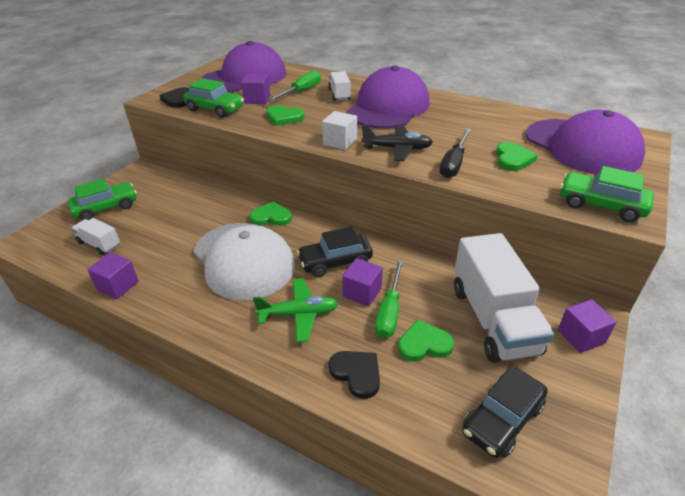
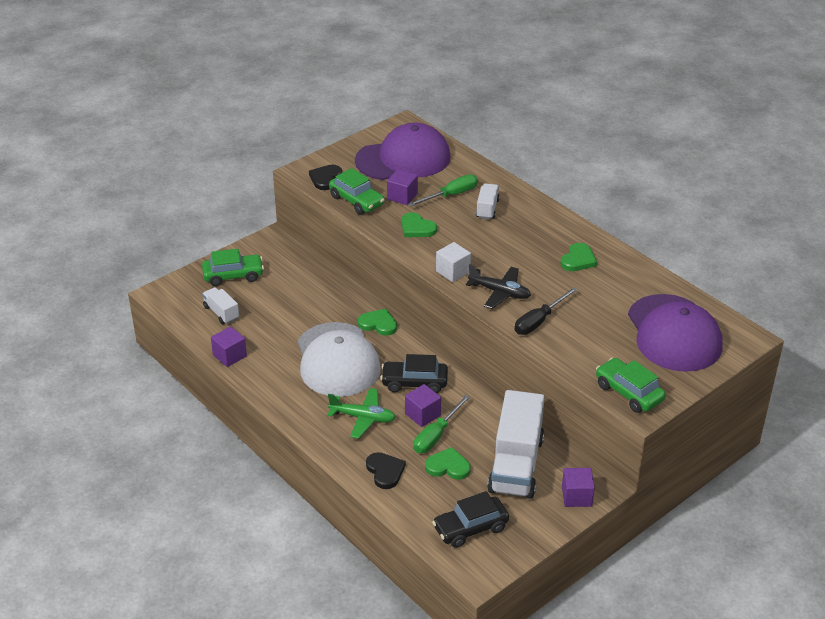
camera: 20 degrees right, 0 degrees up
purple cap [347,66,430,129] -> none
green heart [496,142,538,171] -> green heart moved to [560,243,597,271]

